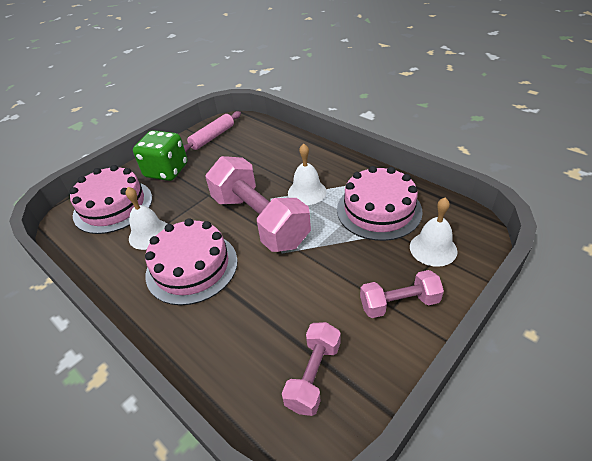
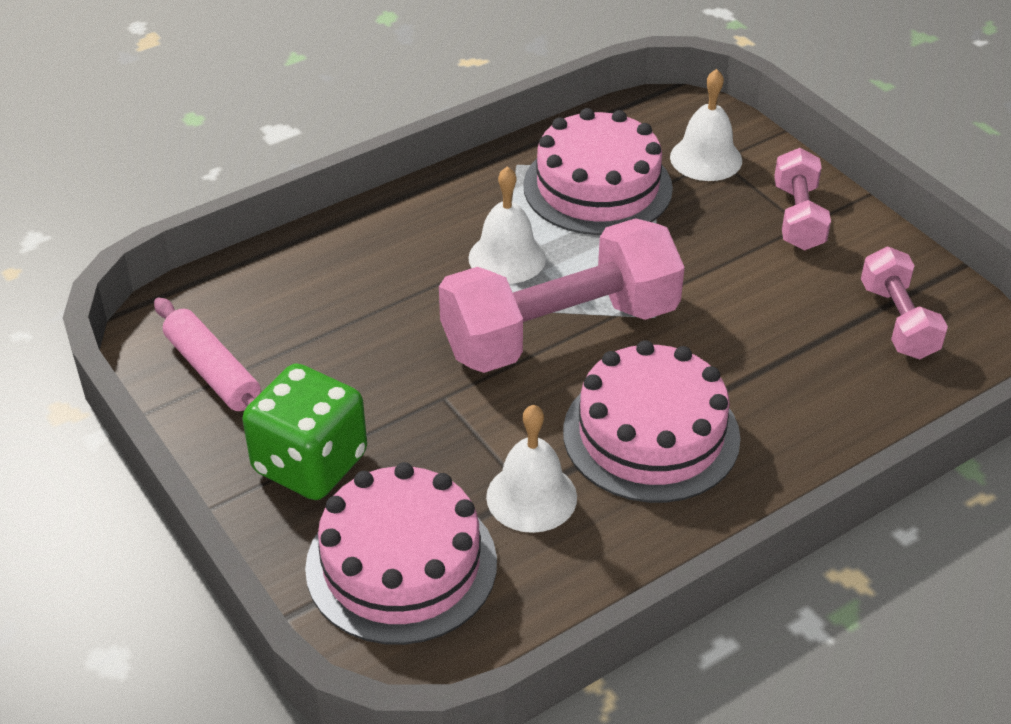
camera: 80 degrees left, 0 degrees up
pink dumbbell [282,322,341,416] -> pink dumbbell turned 45 degrees clockwise [861,247,948,359]

